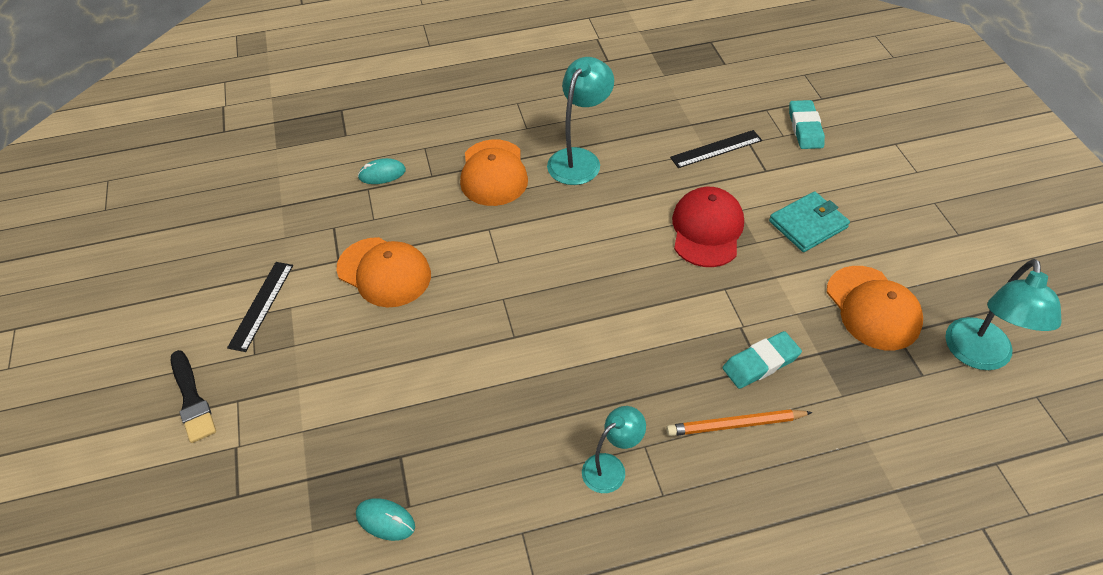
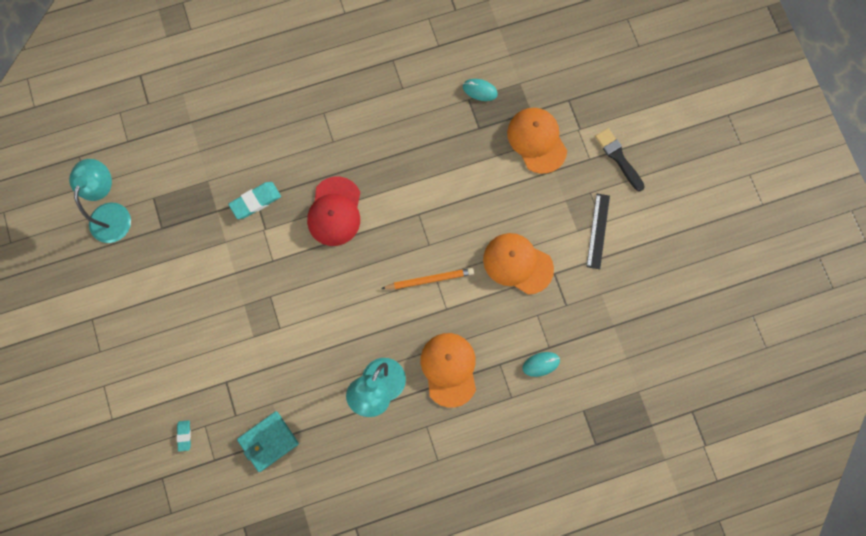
camera: 175 degrees right, 25 degrees up
turquoise lamp [582,406,646,493] -> none
orange pencil [666,409,813,436] -> orange pencil moved to [381,268,474,289]
black ruler [670,130,762,168] -> none
red cap [672,187,744,267] -> red cap moved to [307,177,360,246]
turquoise wallet [769,191,850,252] -> turquoise wallet moved to [237,411,299,472]
turquoise eraser [789,100,825,149] -> turquoise eraser [177,420,191,451], size x0.57
orange cap [827,266,923,350] -> orange cap moved to [507,108,567,174]

